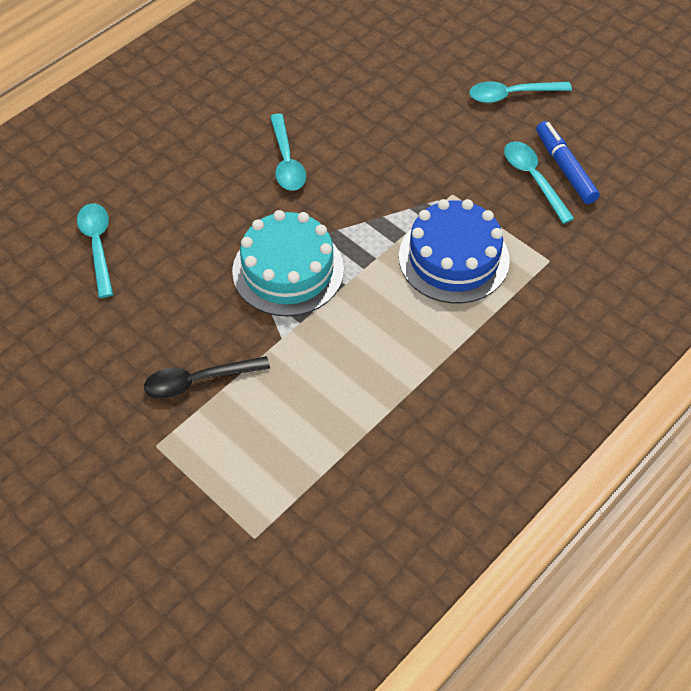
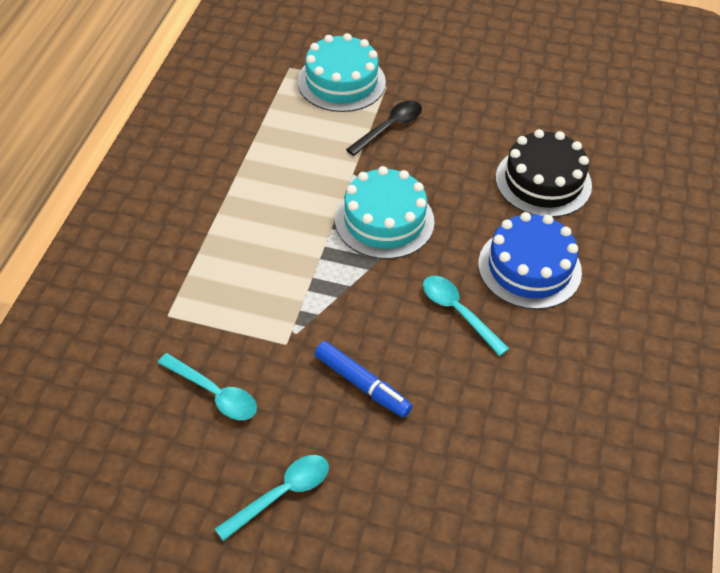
camera: 150 degrees right, 5 degrees down
turquoise spoon [77,203,113,298] -> black cake [496,129,592,217]
blue cake [399,199,510,303] -> blue cake moved to [478,212,582,309]
blue marker [536,121,600,204] -> blue marker moved to [314,341,412,418]
none -> turquoise cake [298,33,386,112]

